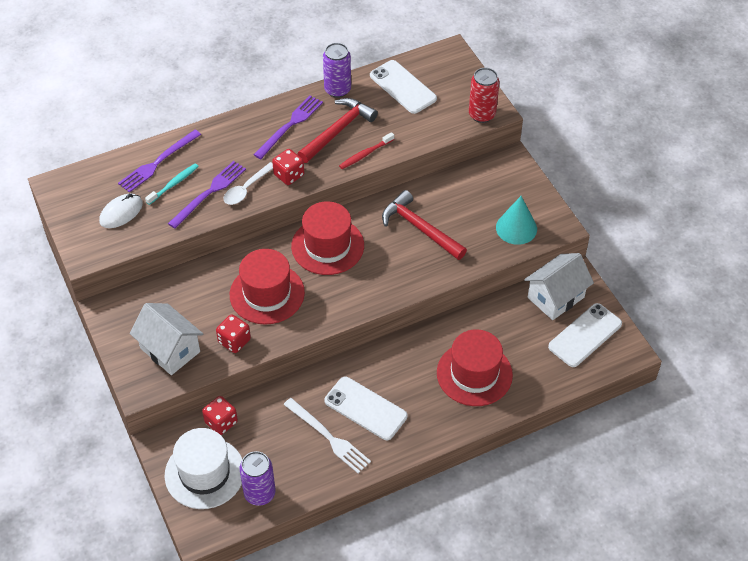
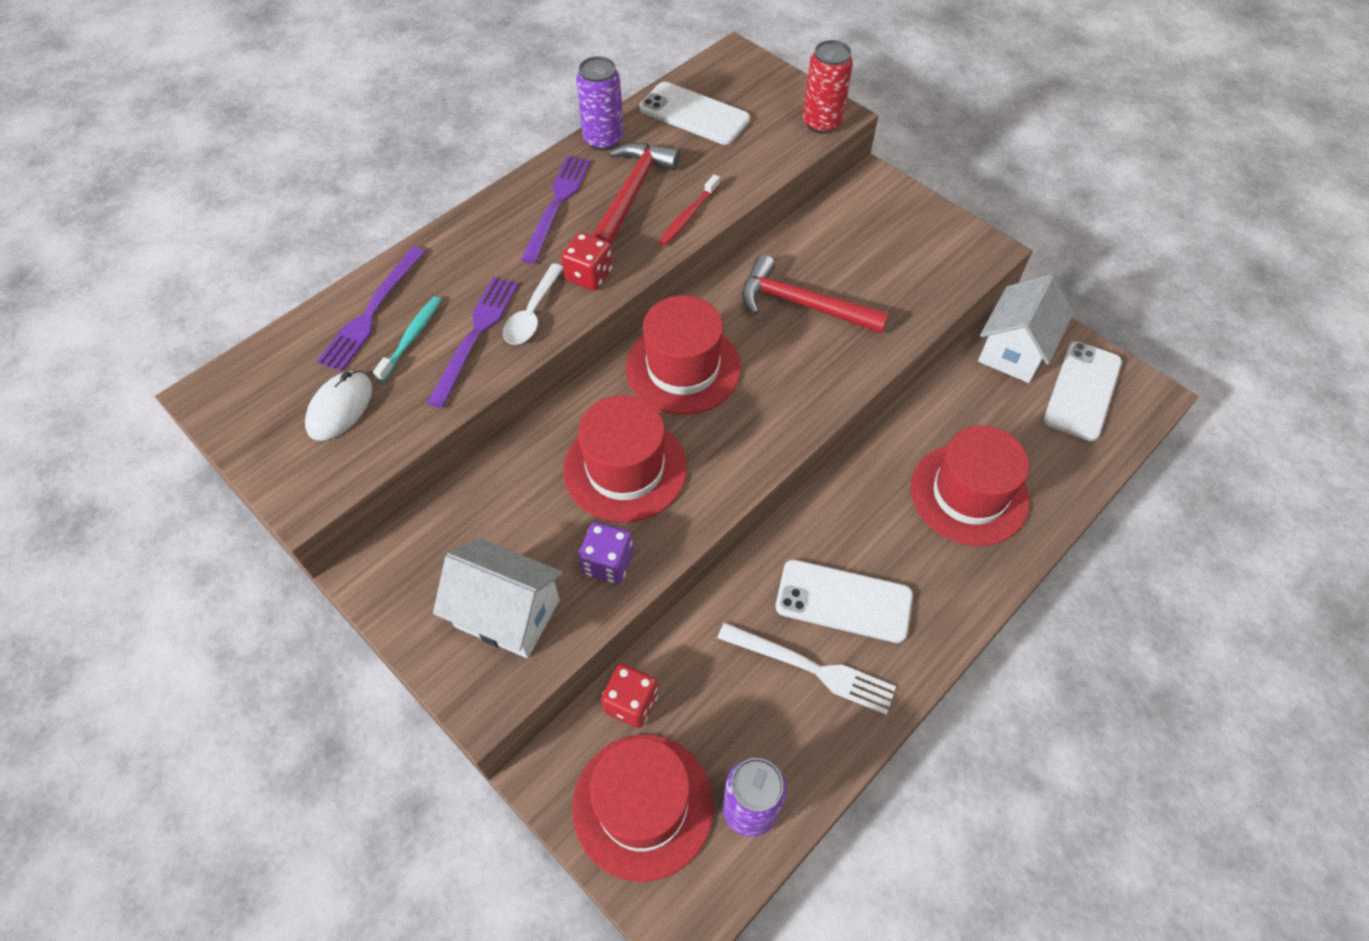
camera: 20 degrees left, 5 degrees up
white hat [165,428,243,509] -> red hat [572,735,713,882]
red dice [216,314,251,353] -> purple dice [578,522,634,584]
turquoise cone [496,196,537,245] -> none

